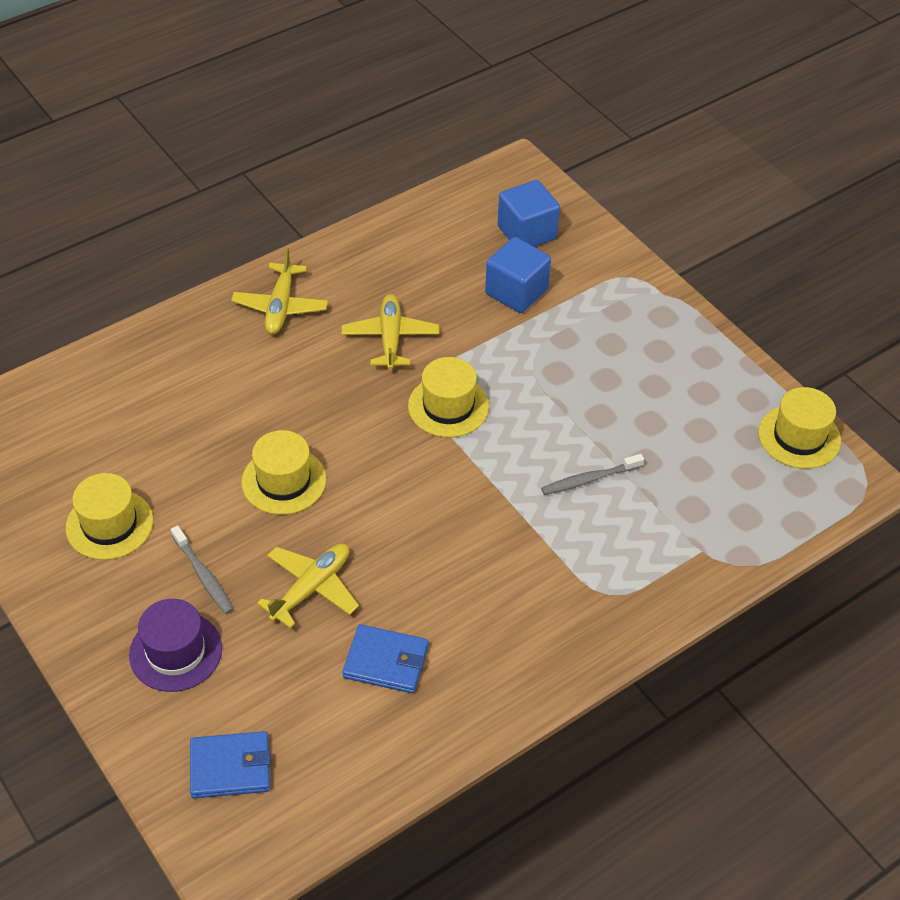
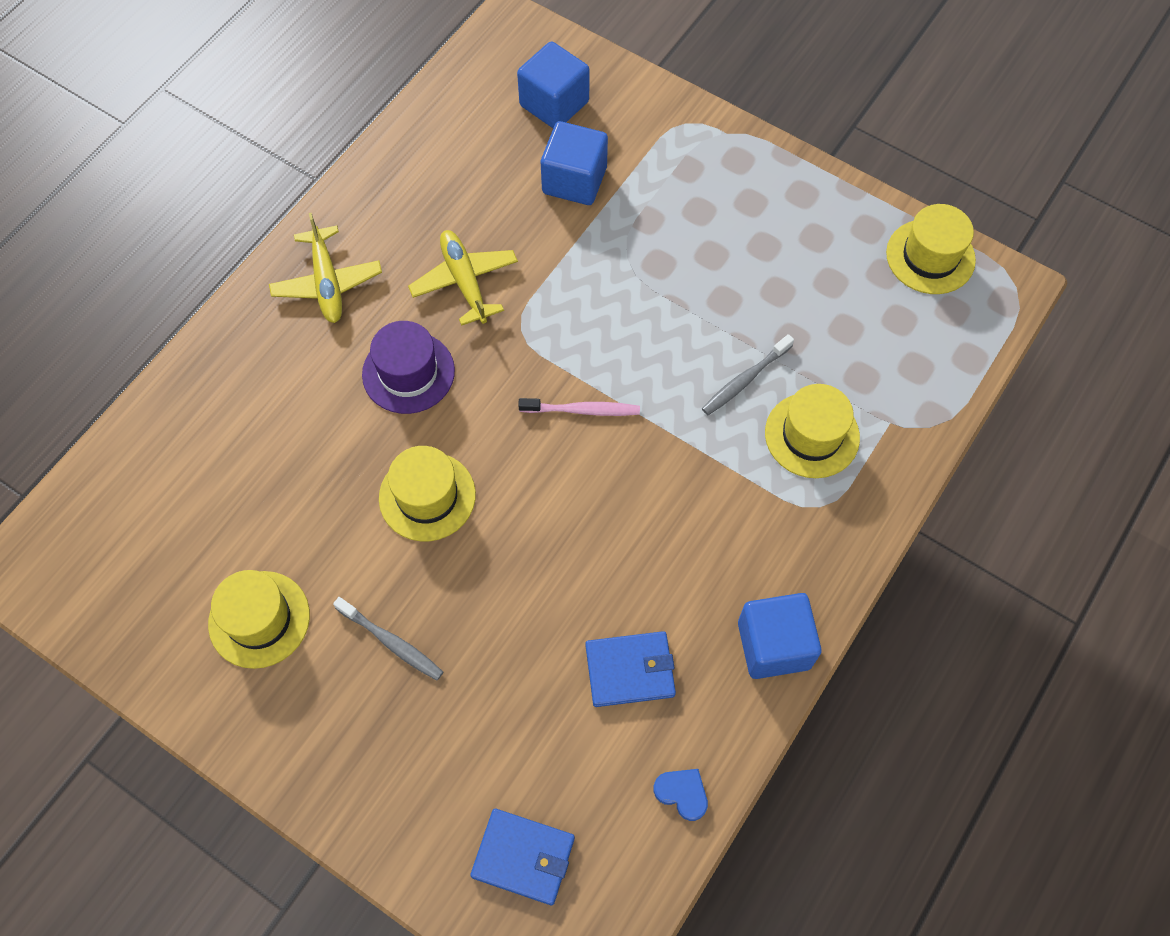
camera: 20 degrees left, 15 degrees up
purple hat [129,599,222,692] -> purple hat moved to [362,321,455,414]
blue wallet [190,731,271,798] -> blue wallet turned 45 degrees clockwise [470,809,575,905]
yellow plane [257,543,359,628] -> none
yellow hat [408,357,489,438] -> yellow hat moved to [765,384,860,478]
none -> pink toothbrush [518,398,640,416]
none -> blue heart [654,769,708,821]
none -> blue cube [738,593,822,679]

